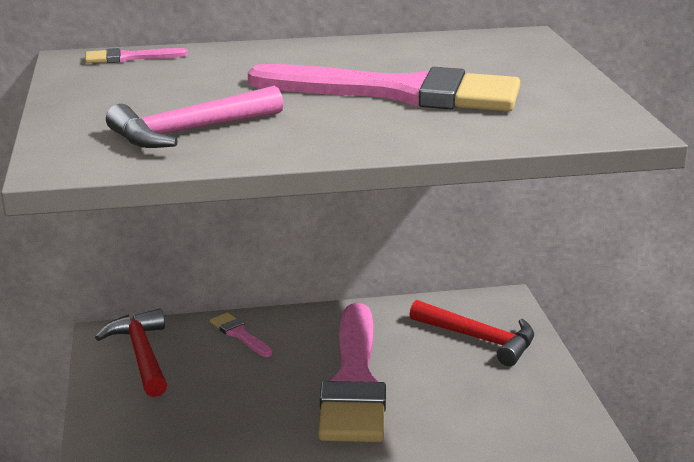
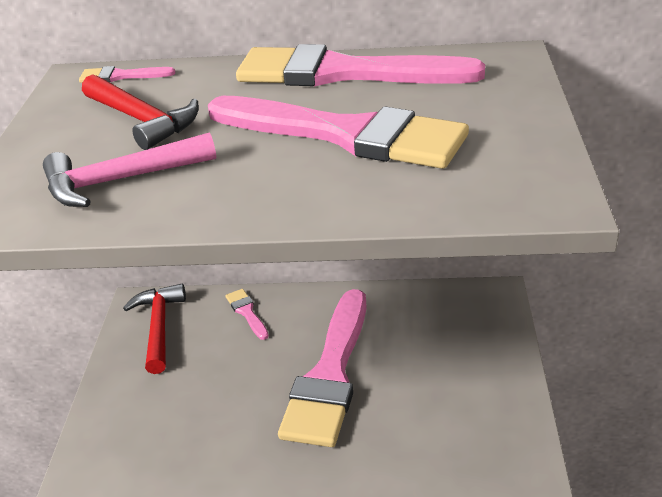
camera: 15 degrees right, 10 degrees up
red hammer [409,300,534,366] -> red hammer moved to [82,74,199,150]
none -> pink brush [236,44,485,86]

